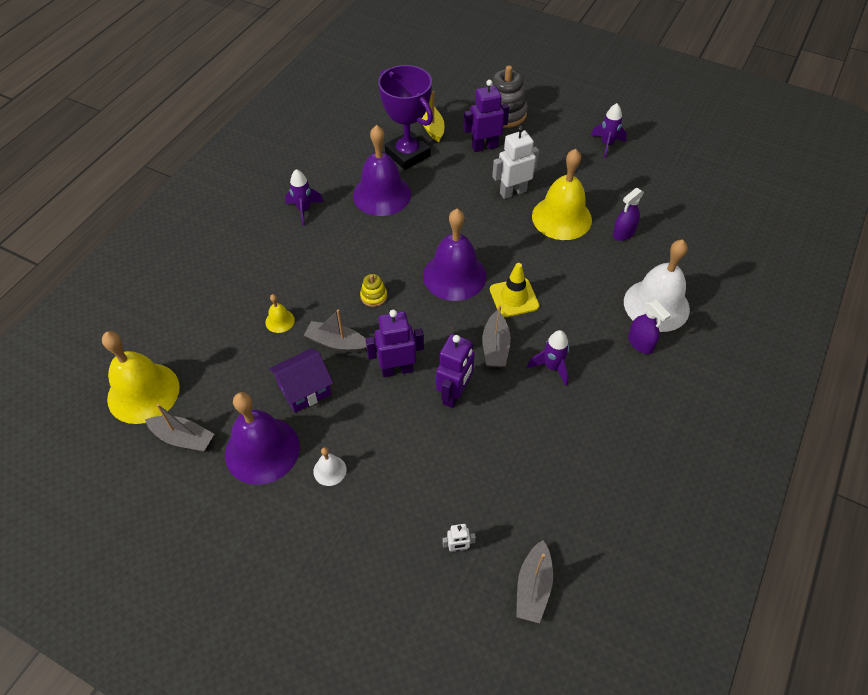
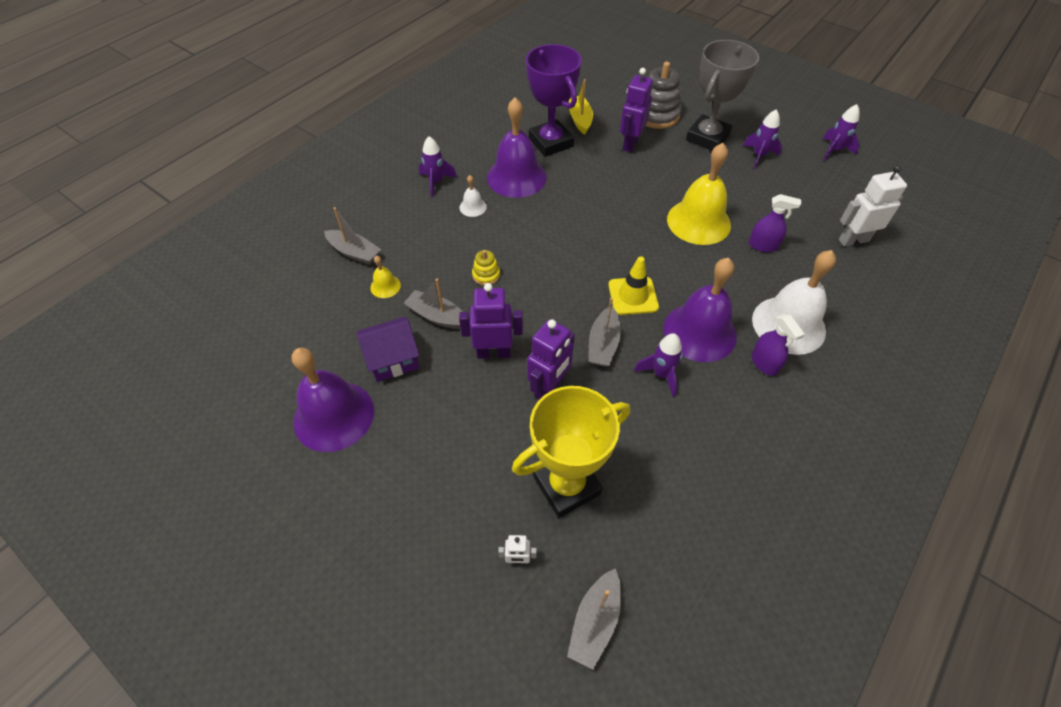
camera: 10 degrees right, 0 degrees up
yellow bell [102,331,180,424] -> none
grey boat [145,404,214,452] -> grey boat moved to [324,207,381,265]
white bell [313,447,347,486] -> white bell moved to [459,175,487,217]
purple bell [423,209,486,301] -> purple bell moved to [663,258,737,362]
purple robot [464,80,509,152] -> purple robot turned 60 degrees counterclockwise [620,68,653,152]
white robot [492,125,539,199] -> white robot moved to [839,165,907,247]
purple spray bottle [613,188,644,241] -> purple spray bottle turned 135 degrees counterclockwise [749,194,801,252]
none -> yellow trophy [512,386,630,518]
none -> grey trophy [686,40,759,150]
none -> purple rocket [823,104,860,161]

